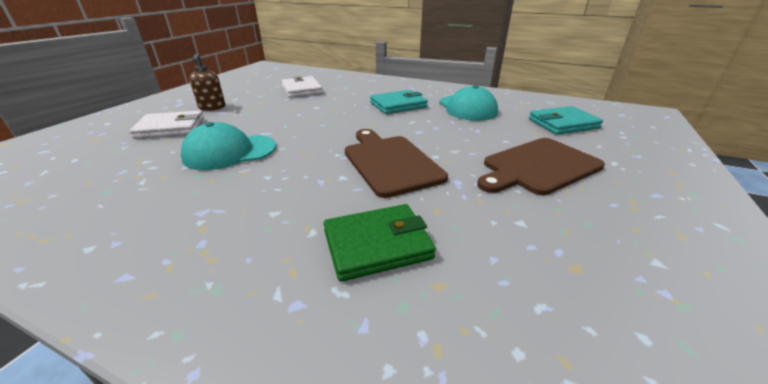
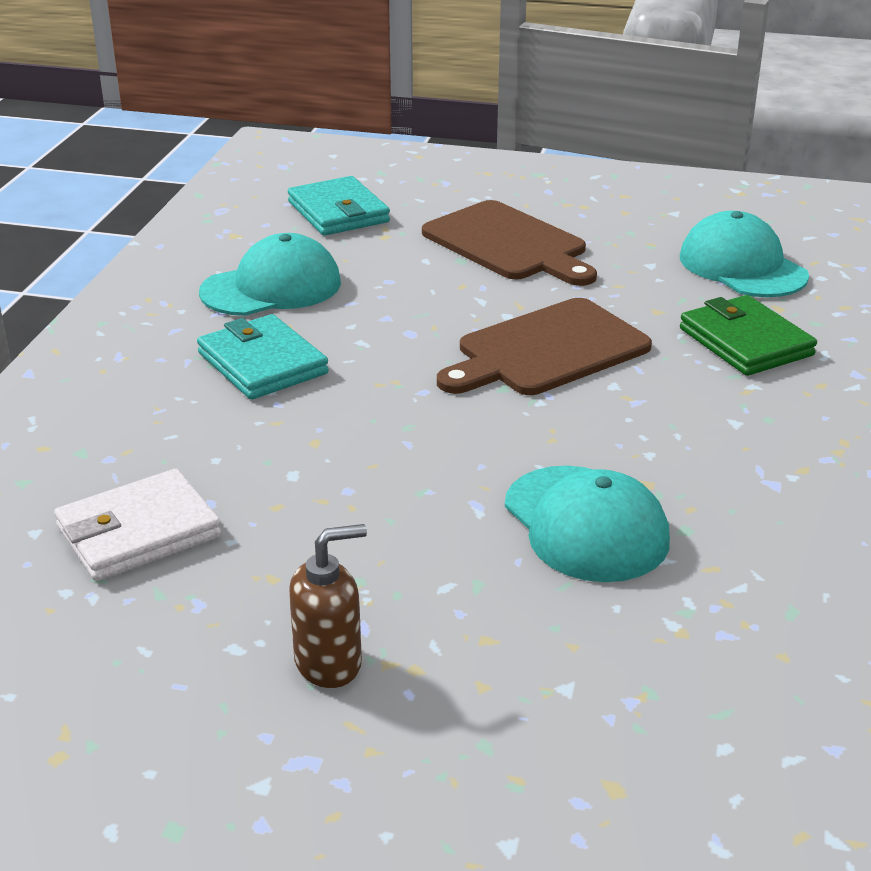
camera: 100 degrees left, 0 degrees up
white wallet [129,110,204,139] -> none
none -> turquoise cap [680,211,809,297]

